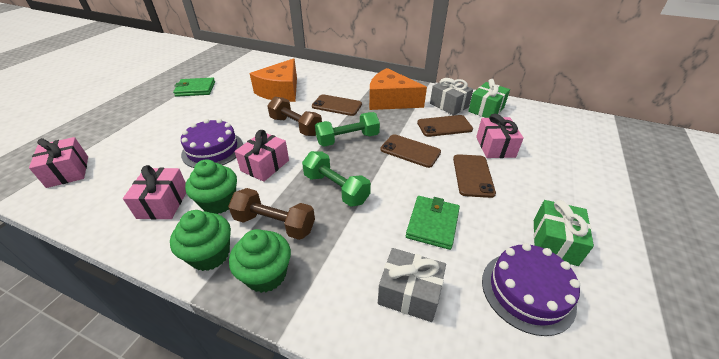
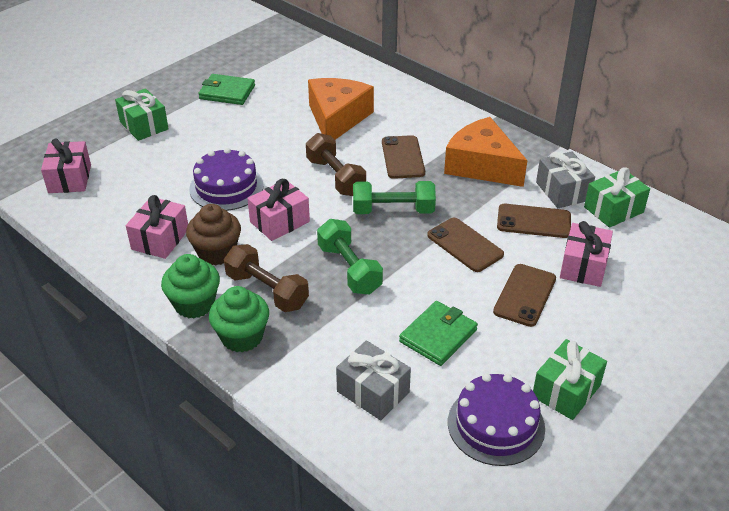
camera: 20 degrees right, 0 degrees up
green cupcake [185,159,237,214] -> brown cupcake [186,204,241,265]
orange cheese [250,58,297,102] -> orange cheese turned 150 degrees clockwise [308,78,374,140]
brown phone [312,94,362,116] -> brown phone turned 45 degrees clockwise [382,135,425,179]
none -> green gift [115,88,169,141]

